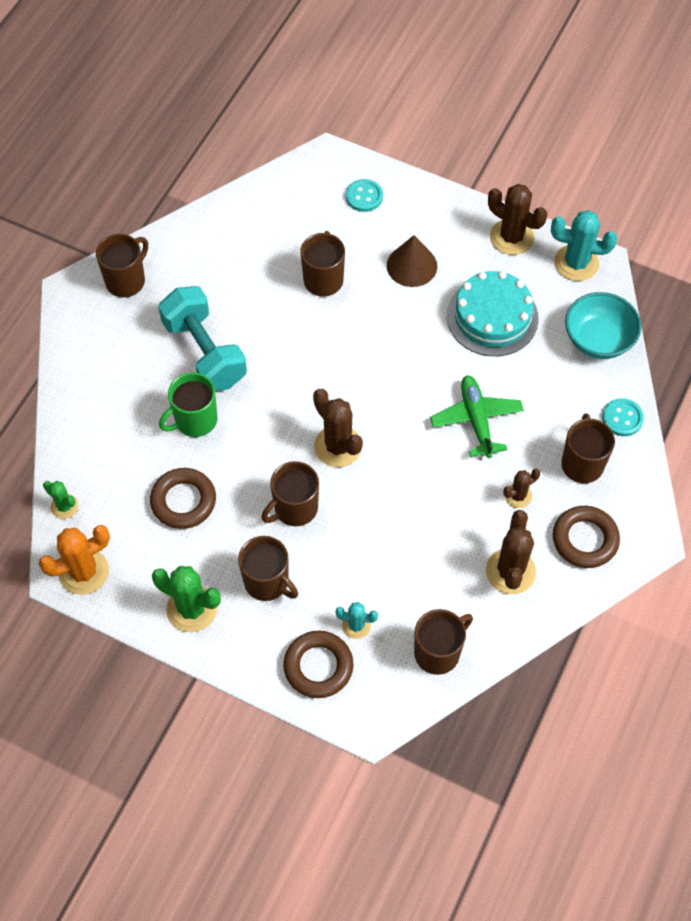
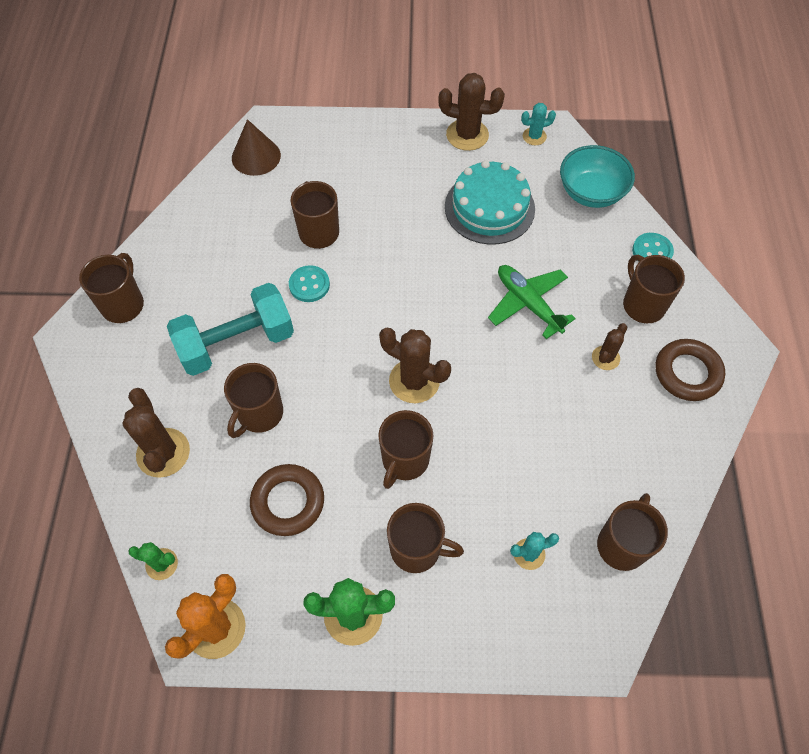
camera: 25 degrees left, 0 degrees up
turquoise dumbbell [158,286,247,391] -> turquoise dumbbell turned 60 degrees counterclockwise [167,283,294,376]
green mug [159,372,217,437] -> brown mug [224,363,283,438]
brown ring [283,631,354,698] -> none
turquoise button [346,179,383,212] -> turquoise button moved to [289,265,330,302]
brown cone [387,235,437,287] -> brown cone moved to [232,119,281,176]
brown cactus [486,510,536,594] -> brown cactus moved to [122,388,190,478]
turquoise cactus [551,210,617,281] -> turquoise cactus [521,103,556,145], size x0.57

